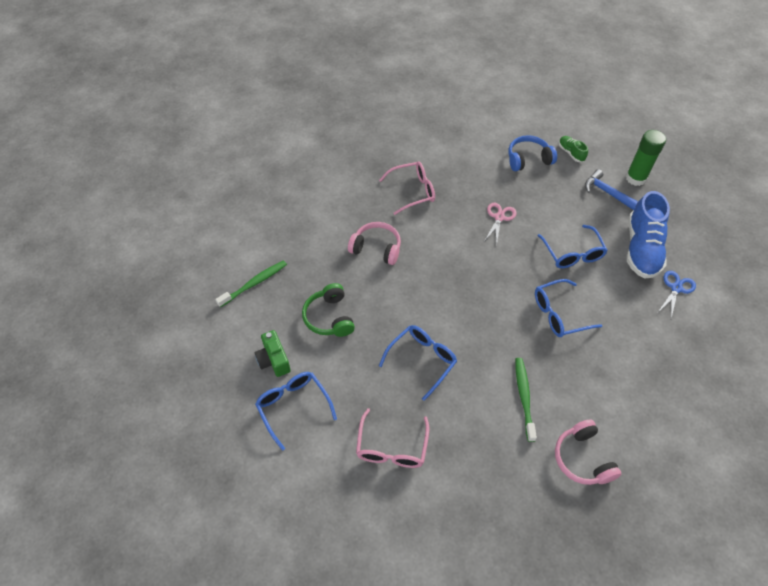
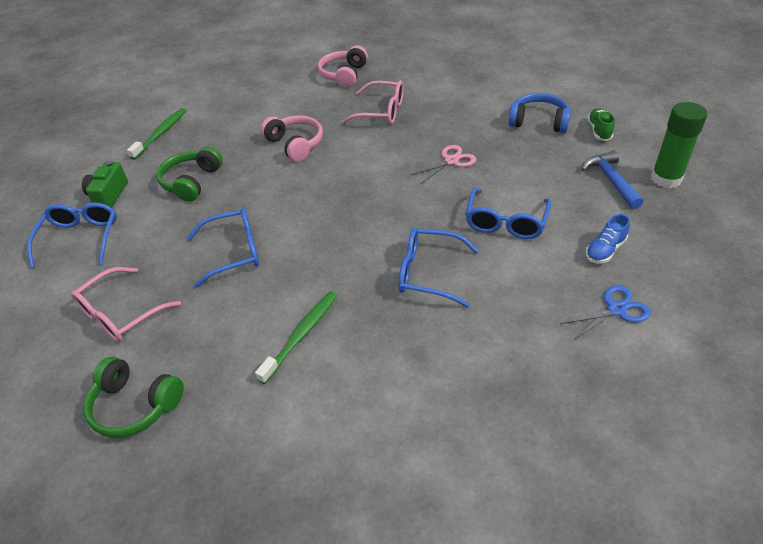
camera: 35 degrees right, 10 degrees down
green toothbrush [215,260,287,308] -> green toothbrush turned 60 degrees counterclockwise [127,108,187,160]
pink headphones [555,419,621,485] -> pink headphones moved to [318,46,368,88]
blue shoe [627,191,670,278] -> blue shoe [586,214,630,263], size x0.47
none -> green headphones [84,357,184,438]

